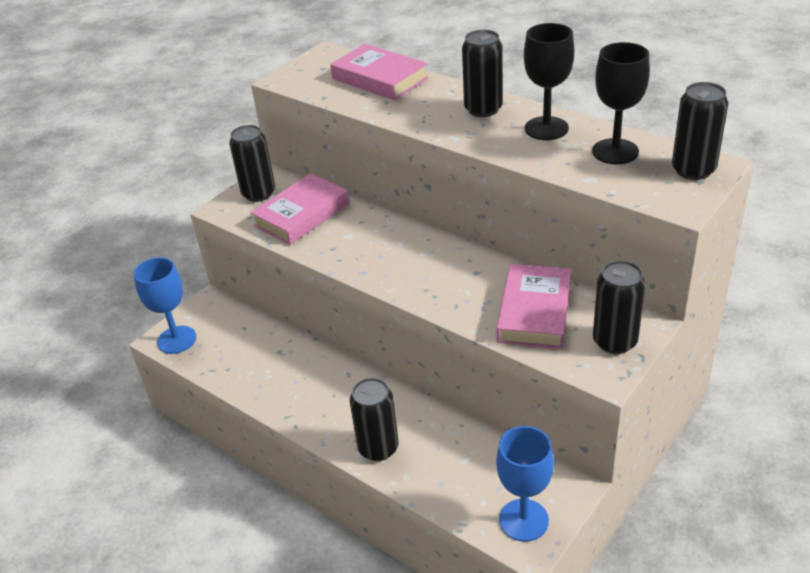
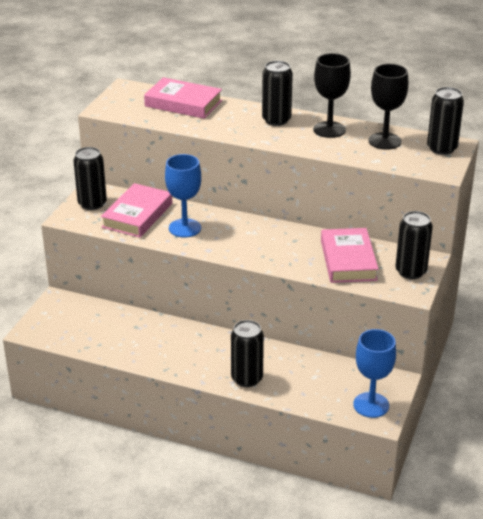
camera: 20 degrees left, 5 degrees down
blue goblet [134,257,196,354] -> blue goblet moved to [165,154,201,238]

